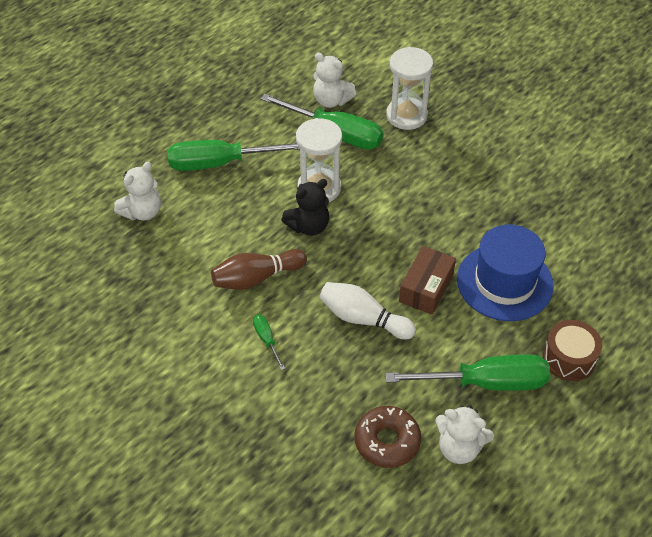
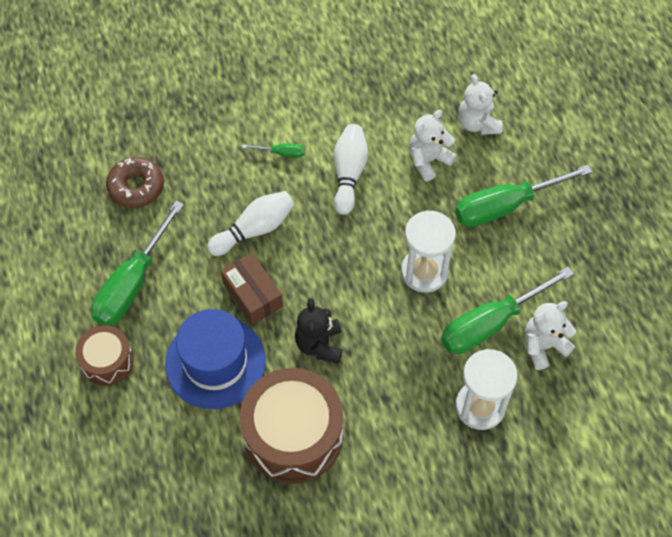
camera: 120 degrees right, 10 degrees up
green screwdriver [167,140,300,171] -> green screwdriver turned 135 degrees counterclockwise [455,165,592,227]
brown bowling pin [211,249,307,290] -> white bowling pin [334,124,368,215]
black teddy bear [281,179,329,236] -> black teddy bear moved to [295,298,342,363]
white teddy bear [435,405,494,464] -> white teddy bear moved to [409,110,457,181]
none -> brown drum [240,368,343,484]

